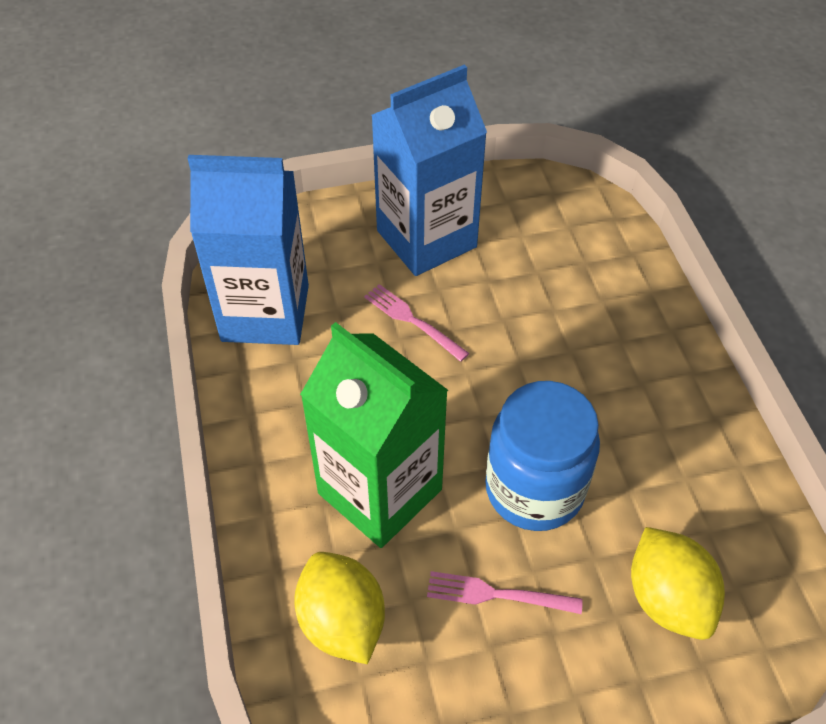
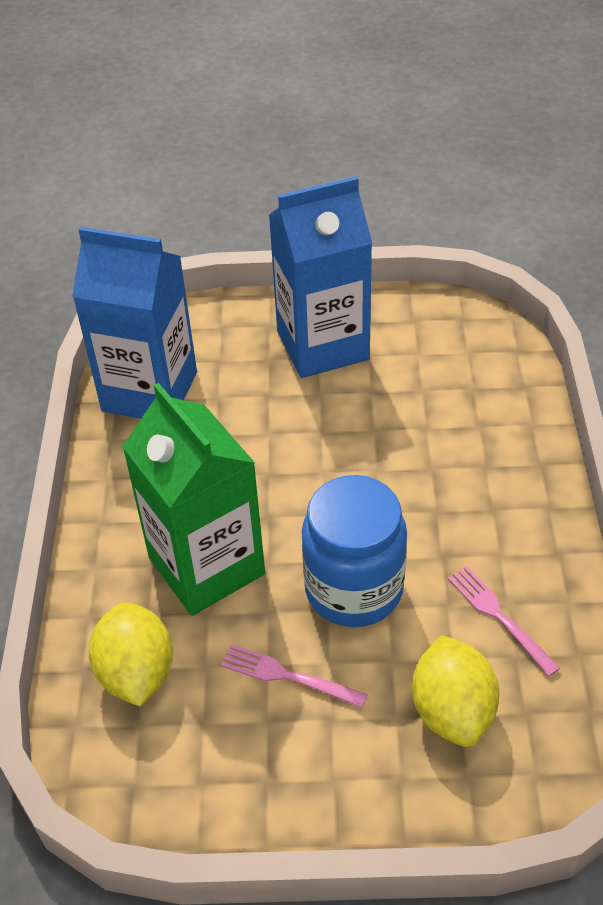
camera: 15 degrees right, 5 degrees down
pink fork [364,284,469,362] -> pink fork moved to [448,566,560,677]

